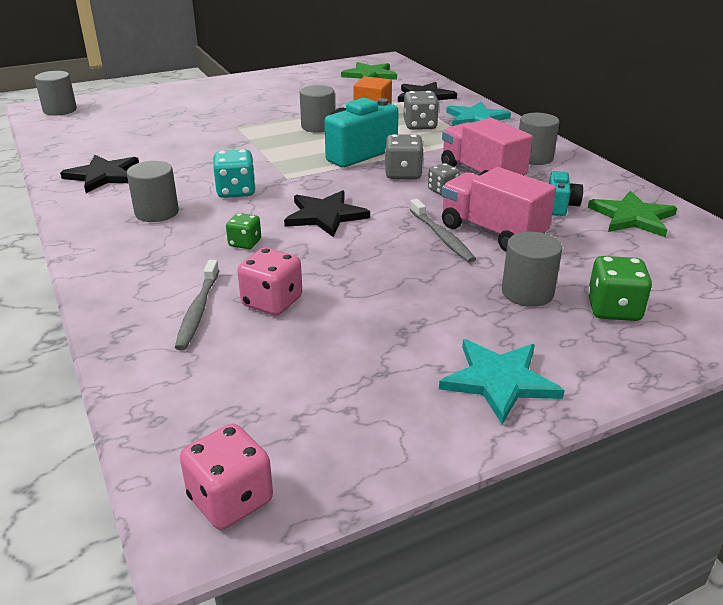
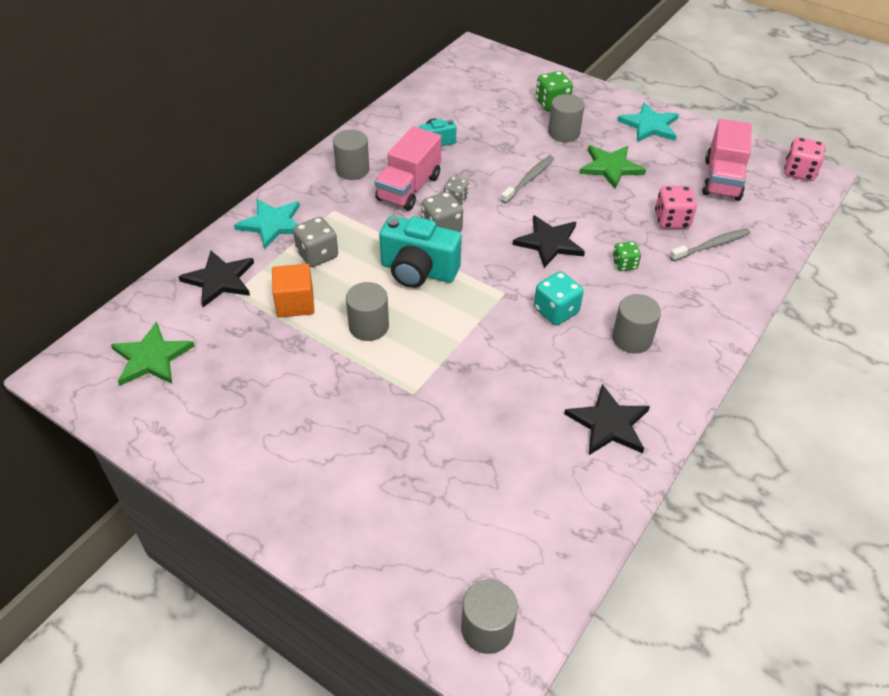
camera: 120 degrees left, 15 degrees up
pink truck [441,167,556,252] -> pink truck moved to [702,119,752,201]
green star [588,191,677,237] -> green star moved to [579,146,646,189]

